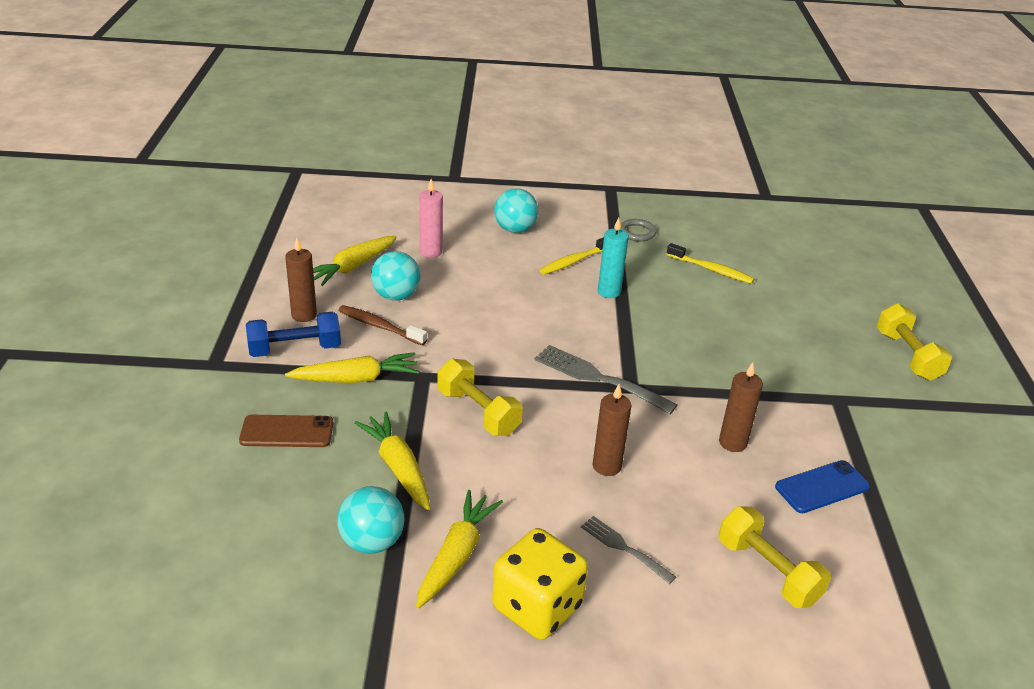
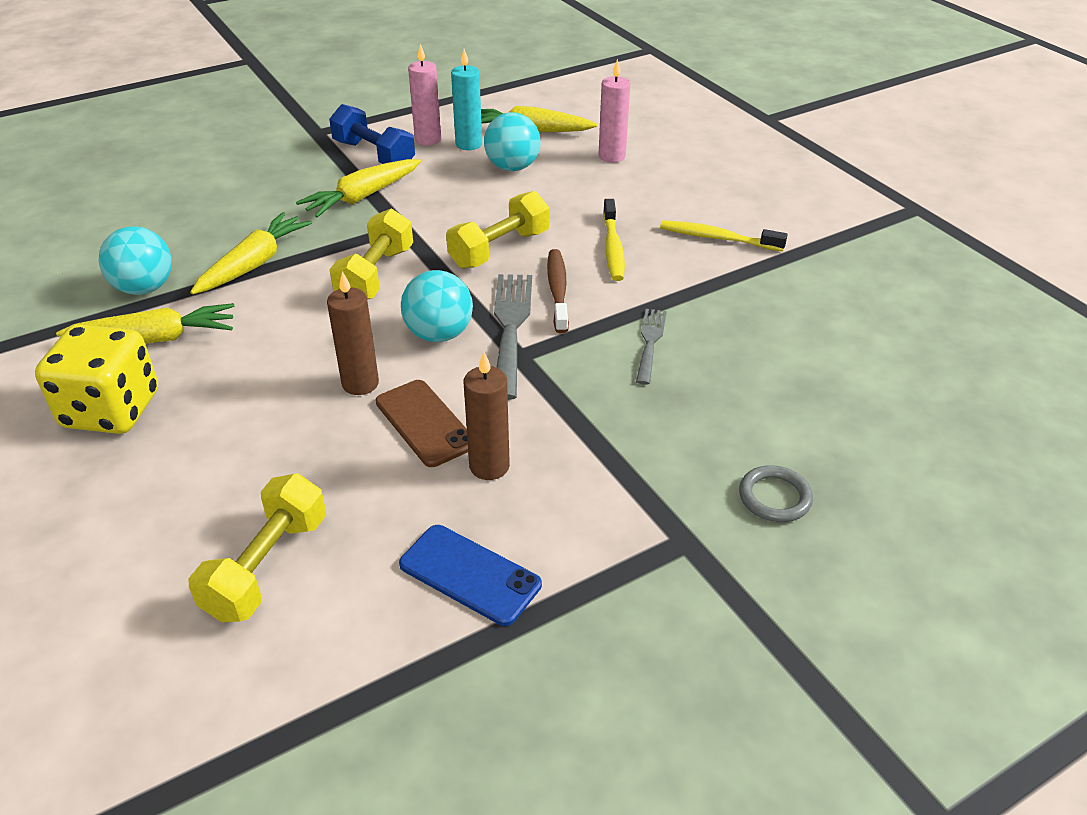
camera: 60 degrees right, 5 degrees up
brown phone [239,415,333,447] -> brown phone moved to [375,380,468,467]
brown candle [285,237,317,322] -> pink candle [408,44,441,145]
yellow carrot [285,352,419,383] -> yellow carrot turned 90 degrees clockwise [296,159,421,217]
brown toothbrush [338,305,427,345] -> brown toothbrush moved to [547,249,569,334]
turquoise ball [494,188,538,233] -> turquoise ball moved to [401,270,473,342]
grey fork [581,516,676,584] -> grey fork moved to [636,309,667,385]
turquoise candle [598,218,629,298] -> turquoise candle moved to [451,49,482,150]
grey ring [620,219,656,241] -> grey ring moved to [739,465,813,522]
yellow toothbrush [666,243,754,284] -> yellow toothbrush moved to [603,199,625,281]
yellow dumbbell [877,303,952,381] -> yellow dumbbell moved to [446,191,550,269]

